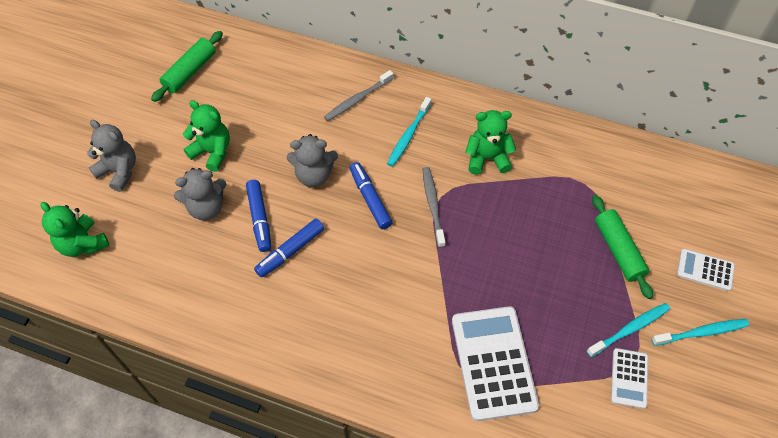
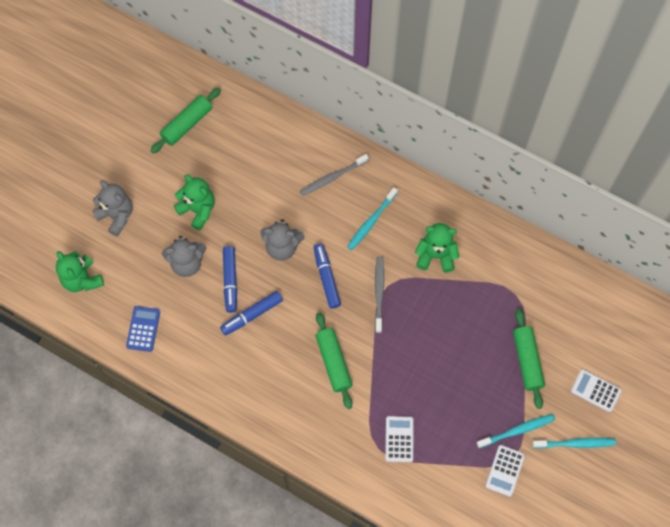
camera: 10 degrees right, 10 degrees up
white calculator [452,306,539,421] -> white calculator [385,416,413,462], size x0.51
none -> blue calculator [126,306,160,352]
none -> green rolling pin [315,312,353,409]

